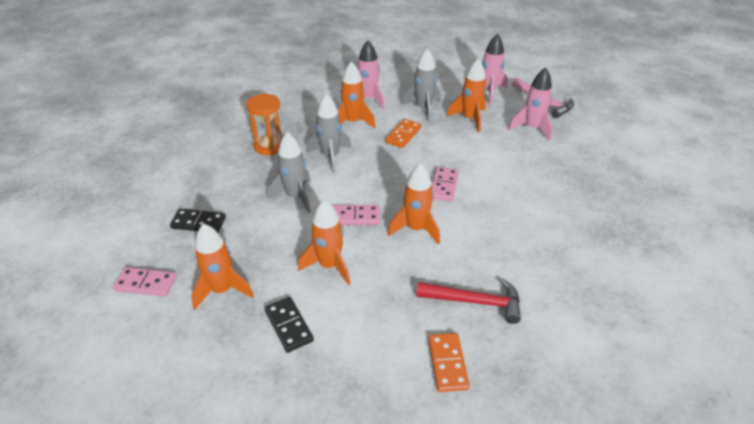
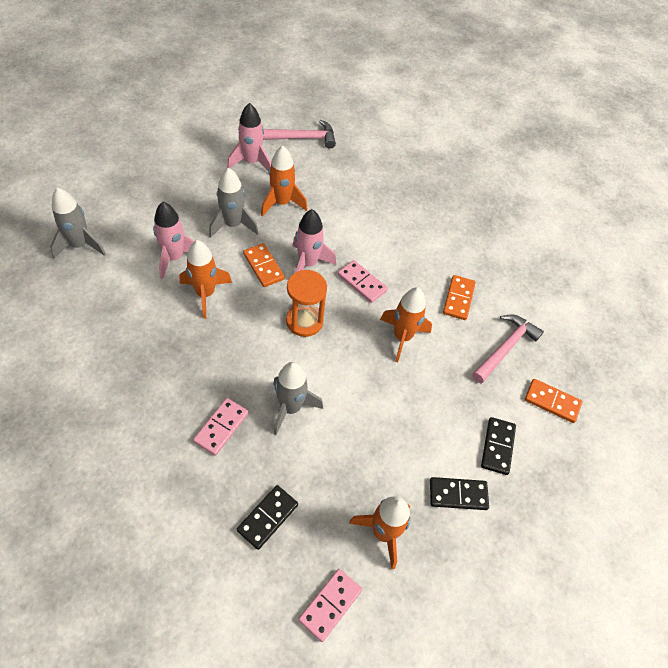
camera: 65 degrees left, 15 degrees up
orange hourglass [246,94,283,156] -> orange hourglass moved to [286,270,327,337]
orange rocket [298,199,351,285] -> none
grey rocket [307,94,352,173] -> grey rocket moved to [50,188,106,259]
pink domino [332,205,380,225] -> pink domino moved to [193,398,249,456]
red hammer [416,279,521,324] -> pink hammer [472,315,544,383]
pink rocket [508,67,552,141] -> pink rocket moved to [293,209,336,273]
none -> orange domino [443,275,476,320]
none -> black domino [481,417,516,475]

